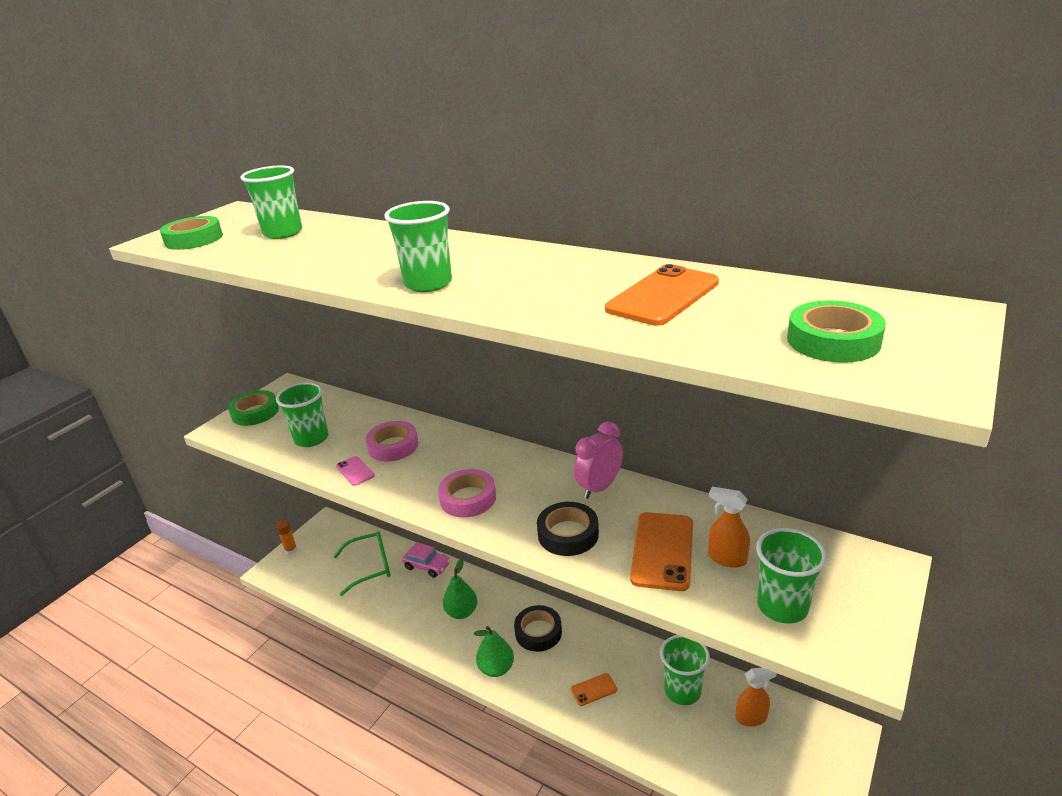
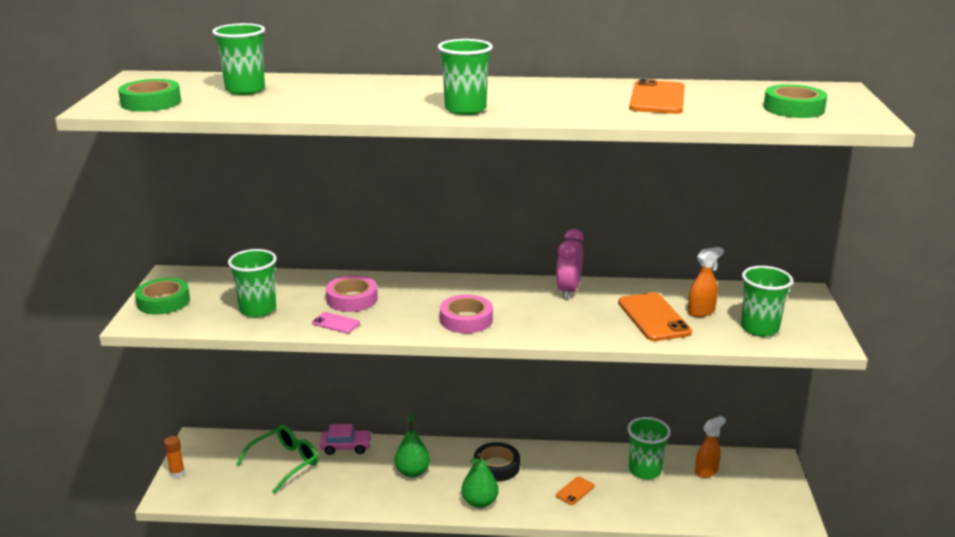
camera: 30 degrees left, 5 degrees down
black tape [537,502,599,556] -> none
orange spray bottle [708,487,750,568] -> orange spray bottle turned 150 degrees clockwise [688,247,724,317]

